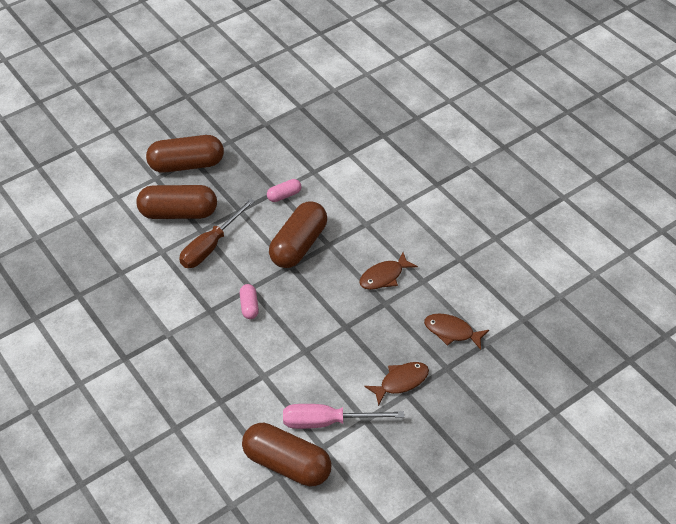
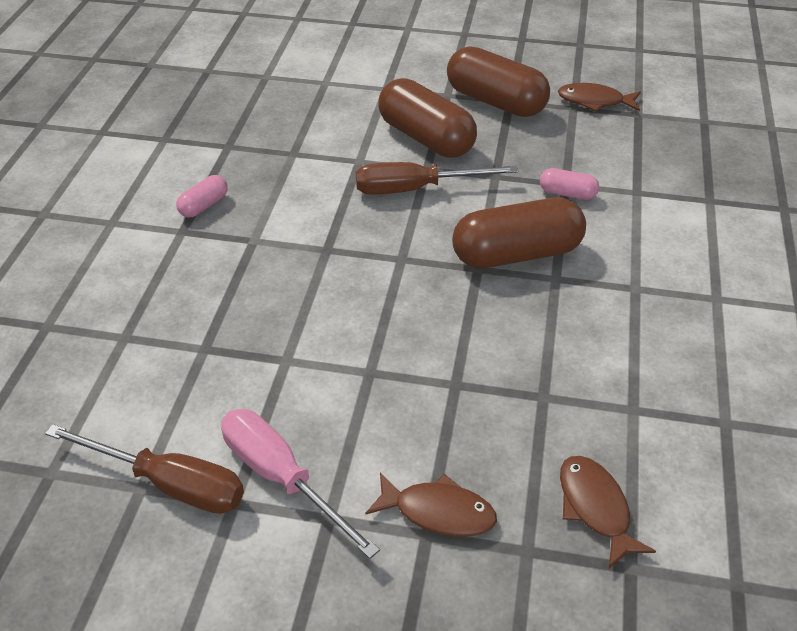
camera: 45 degrees right, 5 degrees down
pink capsule [240,284,259,319] -> pink capsule moved to [176,175,228,217]
brown capsule [242,423,331,487] -> brown screwdriver [45,424,244,514]
brown fish [359,252,418,290] -> brown fish moved to [558,83,641,112]

